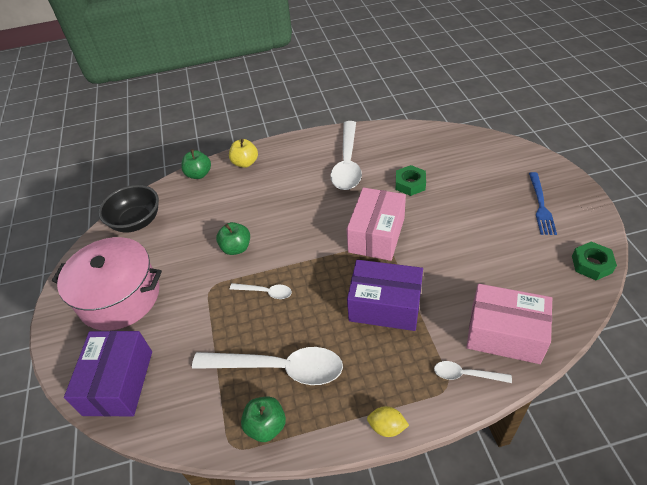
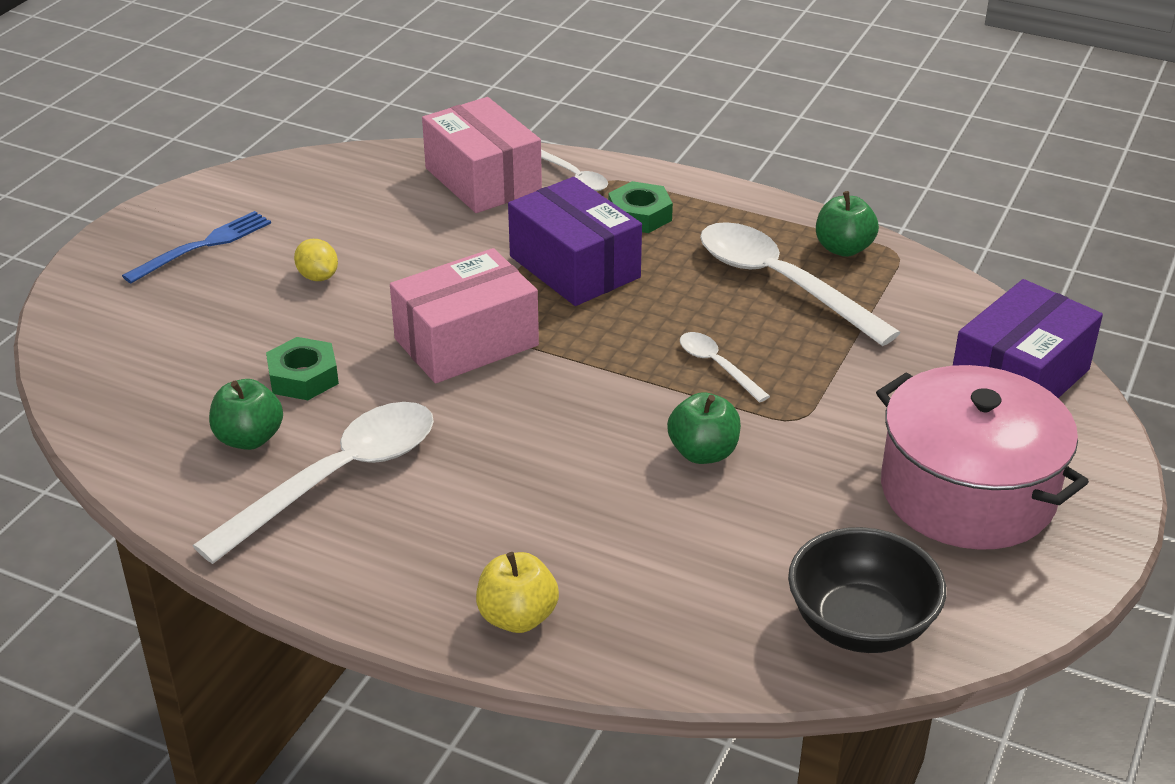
camera: 145 degrees left, 10 degrees down
green apple [181,149,211,179] -> green apple moved to [209,379,283,450]
yellow lemon [367,406,409,437] -> yellow lemon moved to [294,239,338,281]
green nut [572,241,617,280] -> green nut moved to [608,181,673,233]

